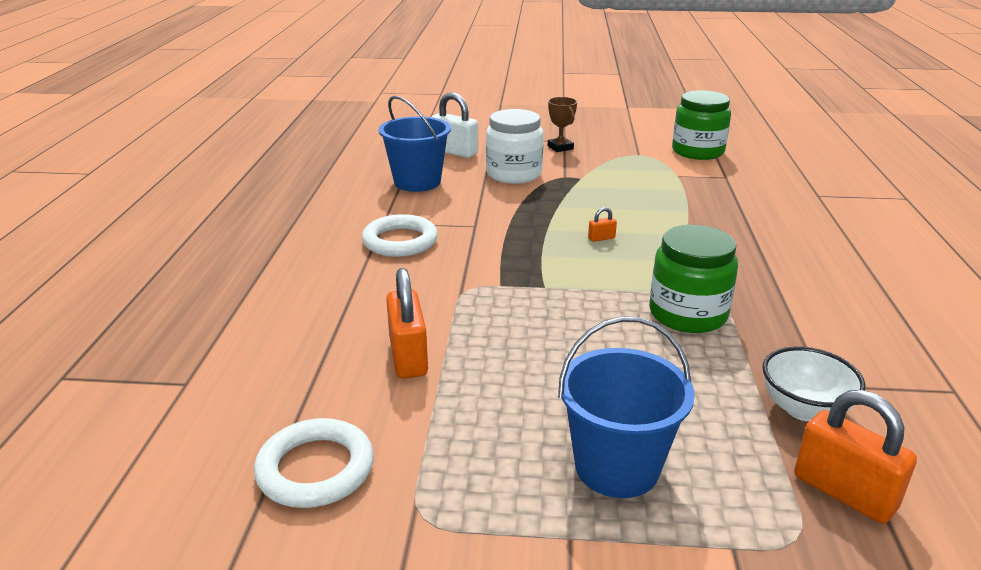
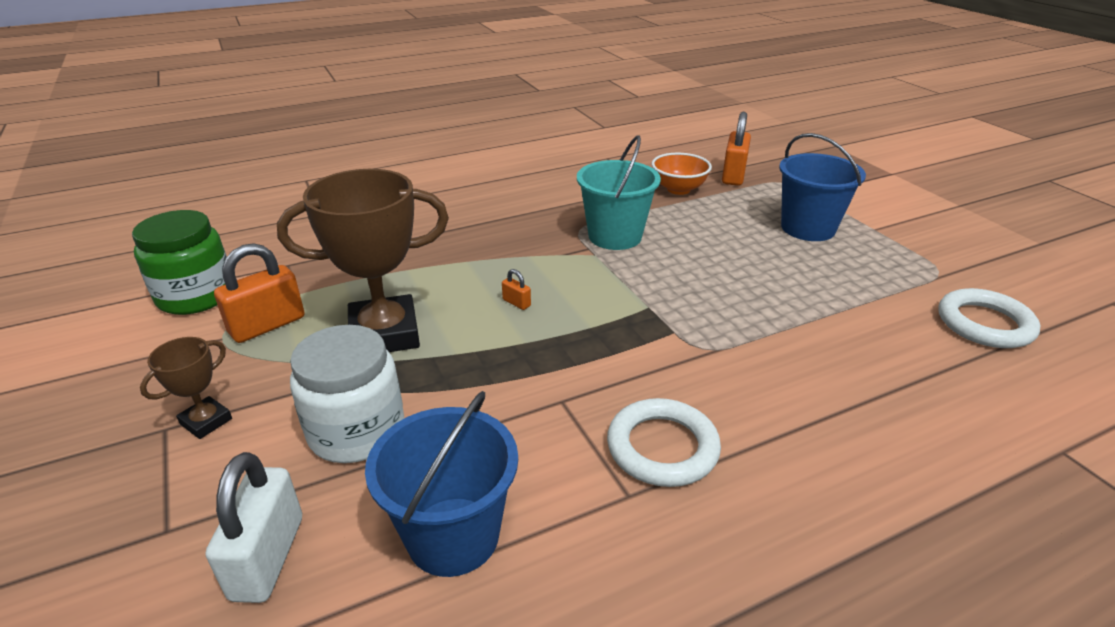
camera: 120 degrees left, 5 degrees up
orange padlock [386,268,428,379] -> orange padlock moved to [214,243,305,343]
green jar [649,225,738,333] -> turquoise bucket [577,135,661,250]
white bowl [762,346,866,422] -> orange bowl [652,153,712,195]
none -> brown trophy [277,169,449,352]

